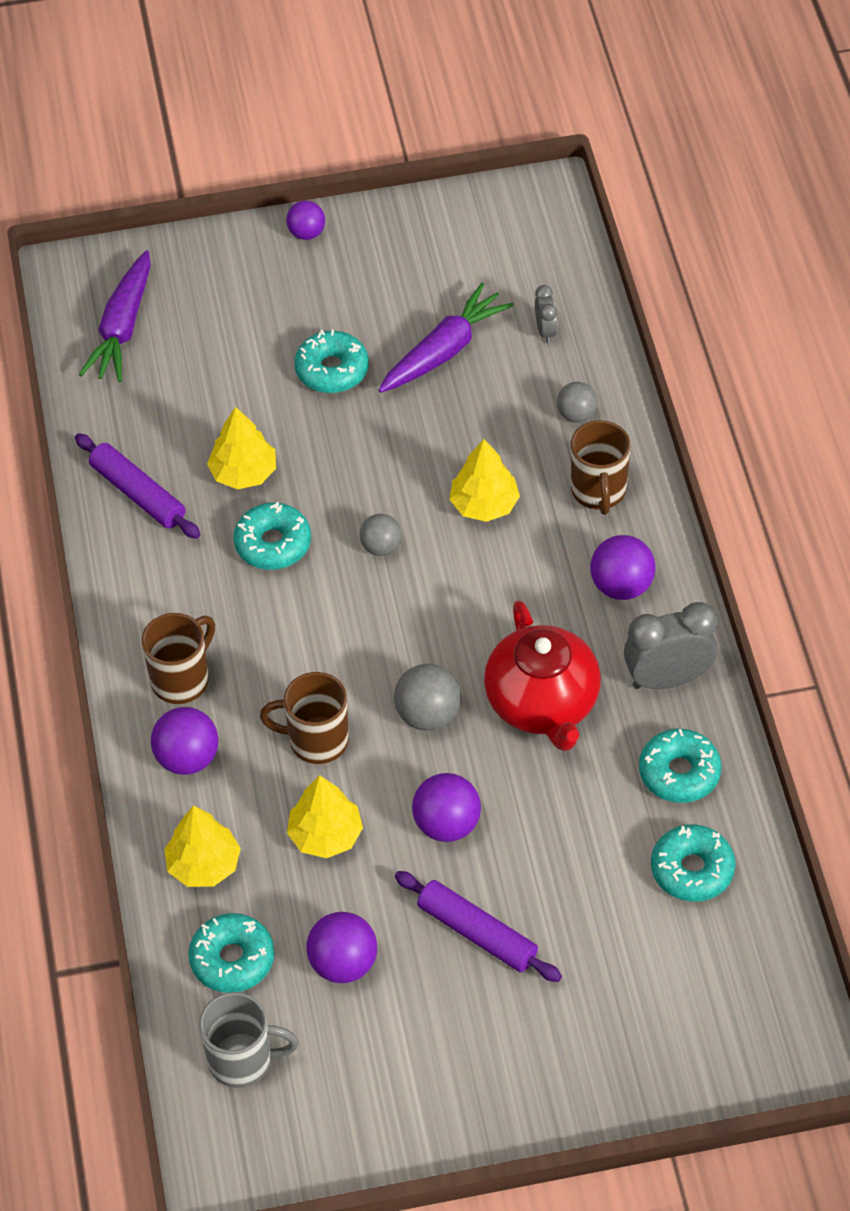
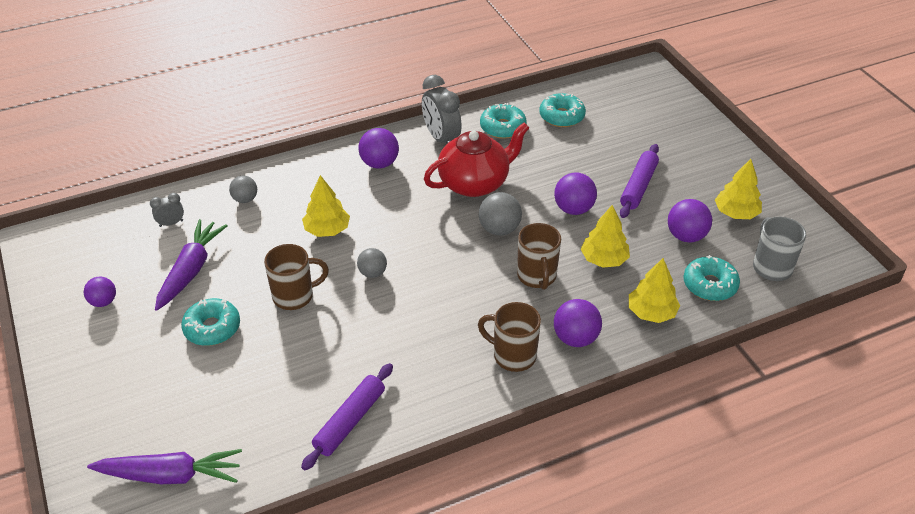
camera: 105 degrees left, 10 degrees down
yellow tree [207,407,276,489] -> yellow tree moved to [715,159,762,219]
turquoise donut [234,502,311,570] -> none
purple ball [286,201,325,240] -> purple ball moved to [84,277,116,307]
purple carrot [379,283,514,393] -> purple carrot turned 75 degrees clockwise [155,219,227,311]
brown mug [571,420,630,515] -> brown mug moved to [264,244,329,310]

